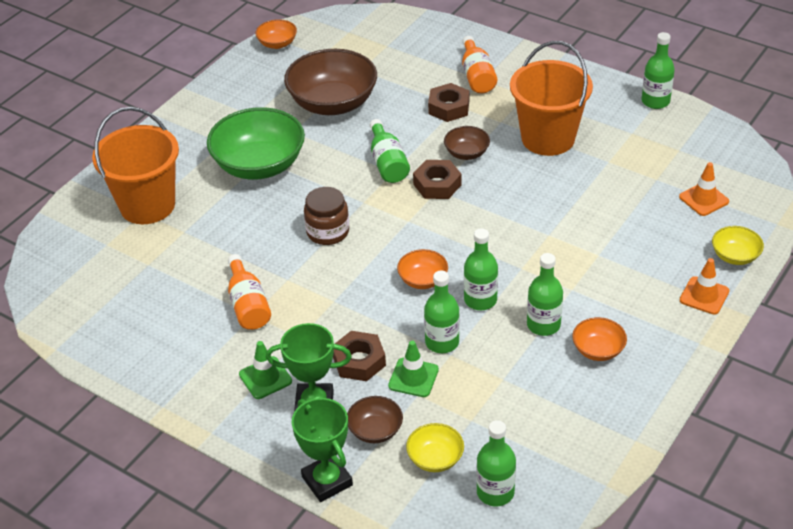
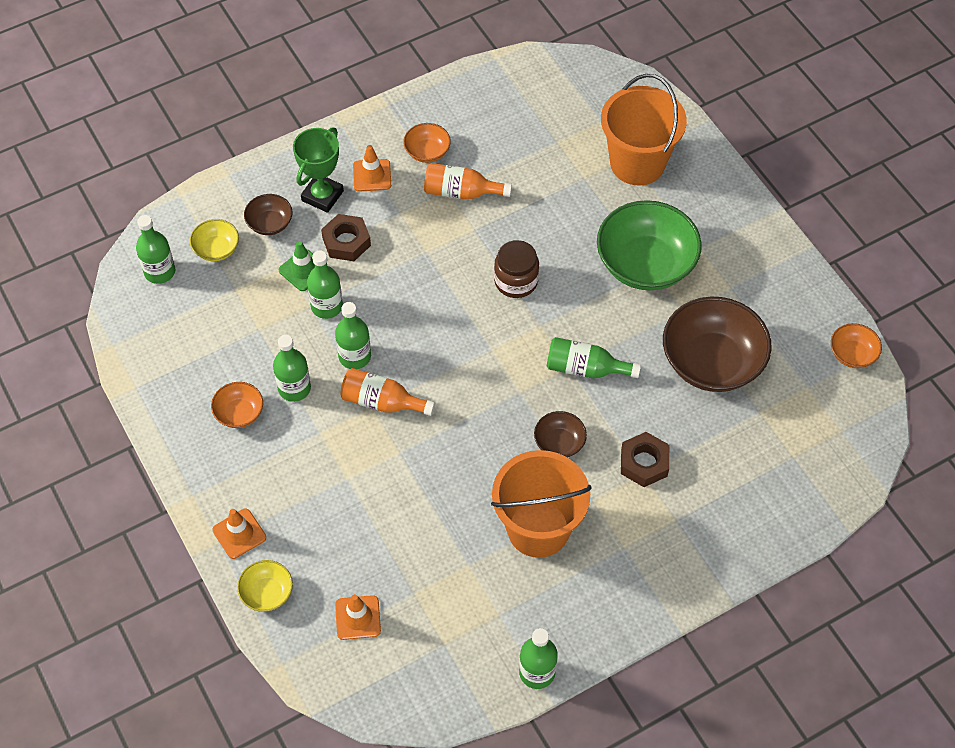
camera: 115 degrees right, 15 degrees up
green traffic cone [239,341,292,399] -> orange traffic cone [353,145,391,192]
green trophy [292,398,353,502] -> none
orange bowl [397,249,448,289] -> orange bowl moved to [403,123,451,163]
brown nut [413,160,461,199] -> none
orange bottle [462,36,497,93] -> orange bottle moved to [340,368,435,416]

